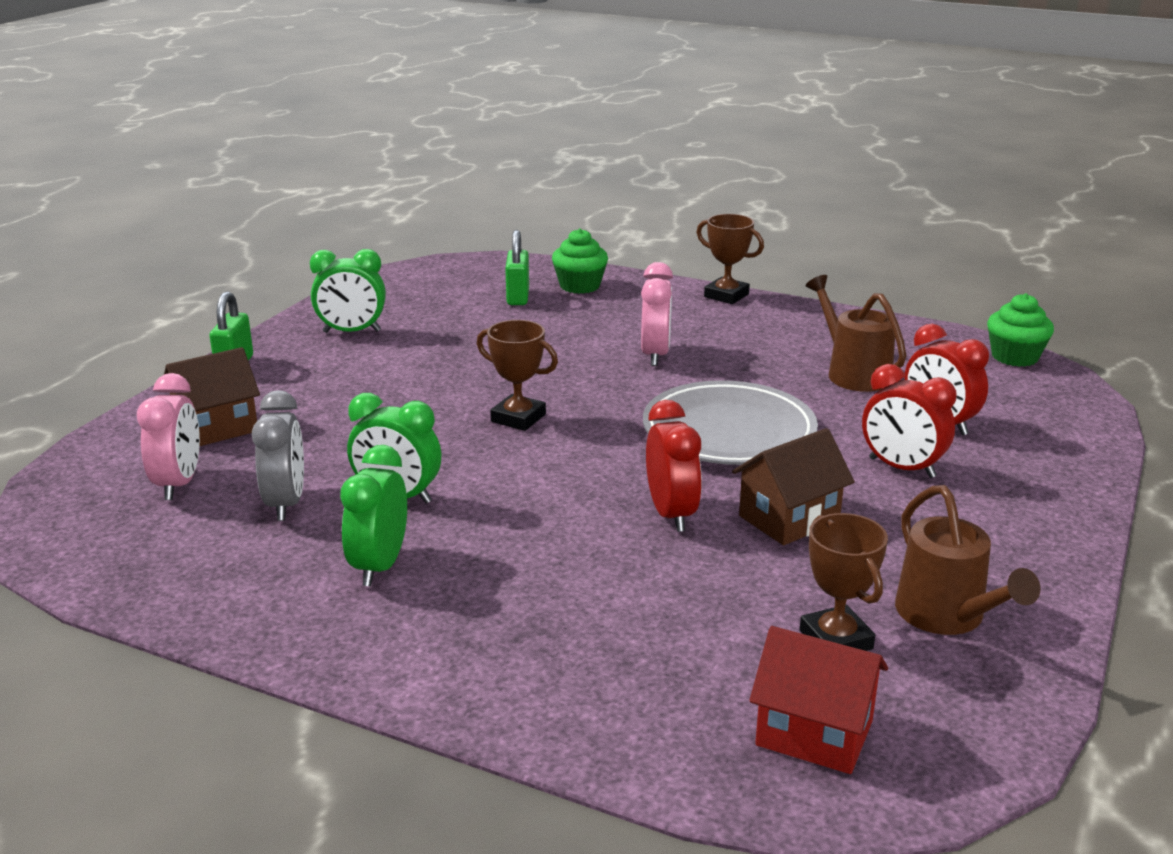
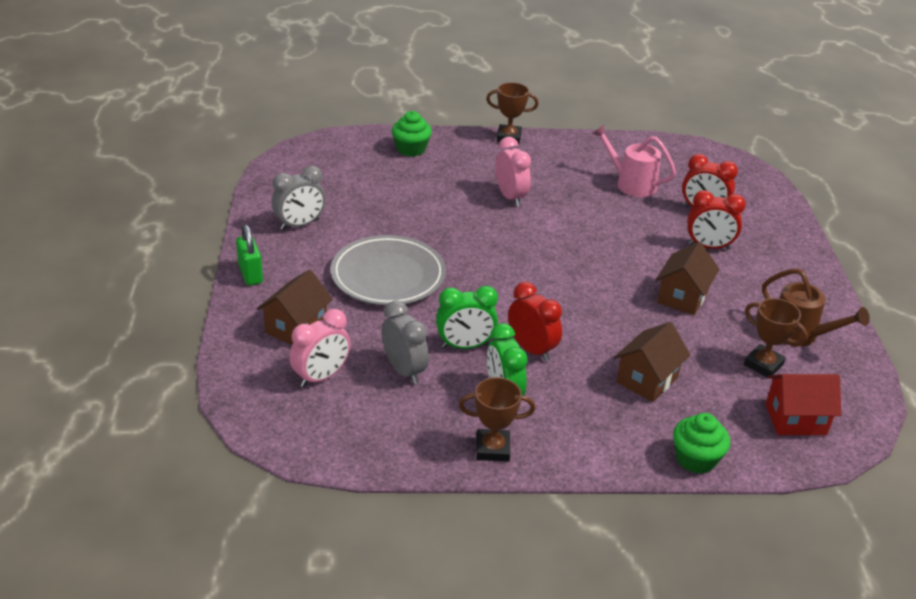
camera: 30 degrees left, 10 degrees up
pink clock [137,373,200,500] -> pink clock turned 75 degrees clockwise [289,309,351,387]
green clock [310,249,386,333] -> grey clock [272,166,326,230]
brown trophy [477,320,558,431] -> brown trophy moved to [459,377,535,462]
green padlock [505,230,529,305] -> none
grey plate [643,380,818,465] -> grey plate moved to [331,235,446,305]
red clock [646,400,702,532] -> red clock moved to [508,282,562,361]
brown watering can [806,275,906,392] -> pink watering can [592,125,676,197]
green cupcake [987,293,1054,367] -> green cupcake moved to [673,413,730,474]
none -> brown house [614,322,690,402]

